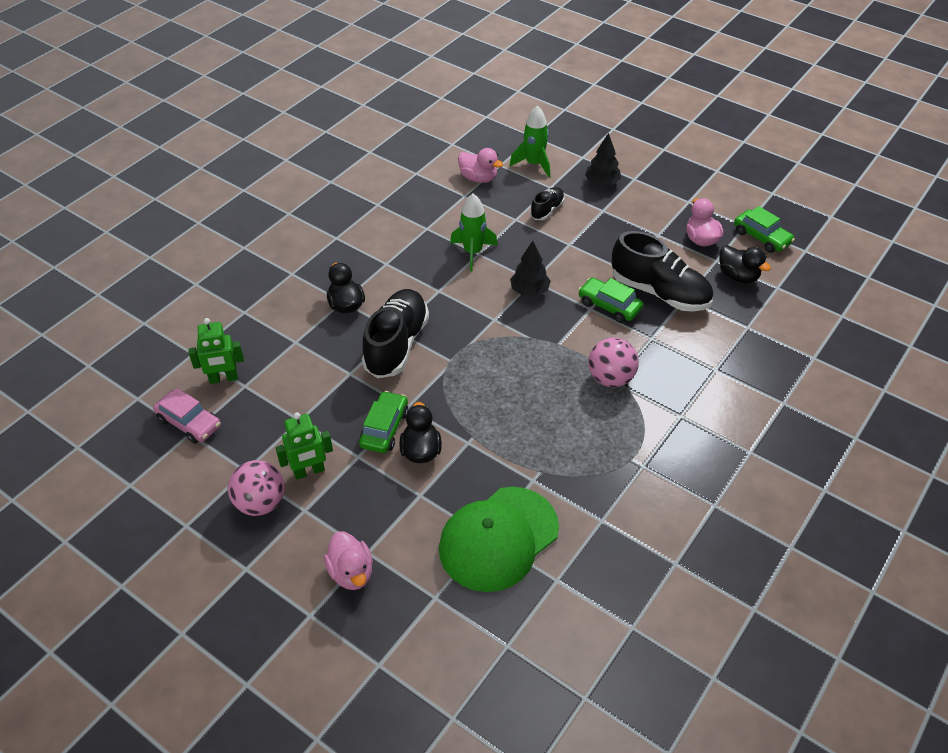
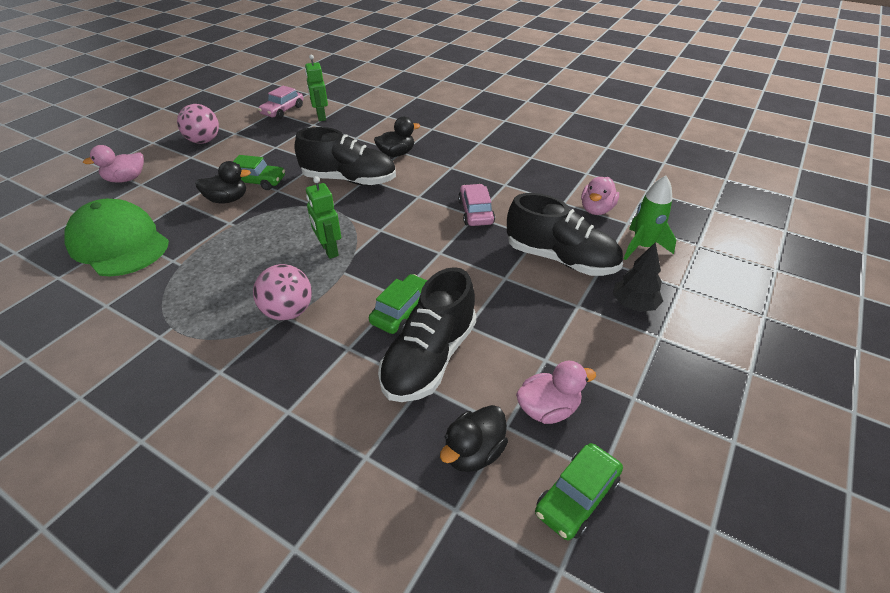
camera: 85 degrees right, 5 degrees down
green robot [276,412,333,480] -> green robot moved to [306,176,341,259]
green rocket [450,194,498,271] -> pink car [458,184,495,226]
black tree [510,241,551,296] -> none
black shoe [530,187,565,220] -> black shoe [507,193,623,276], size x1.98

